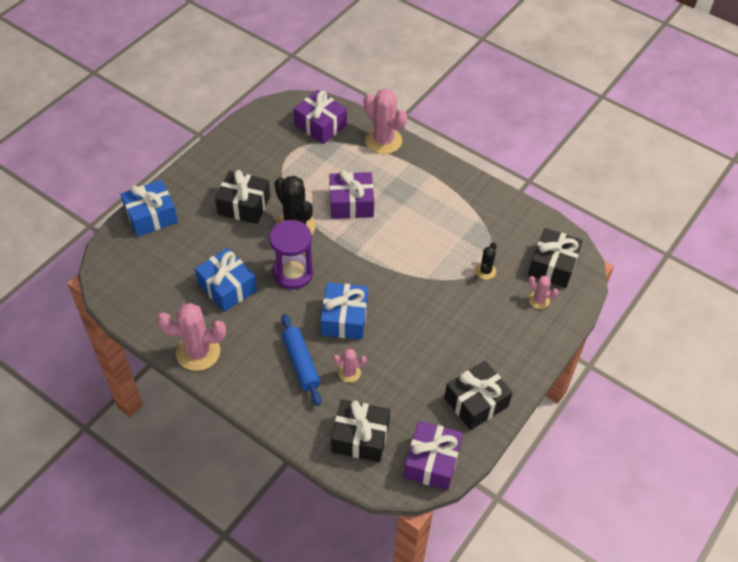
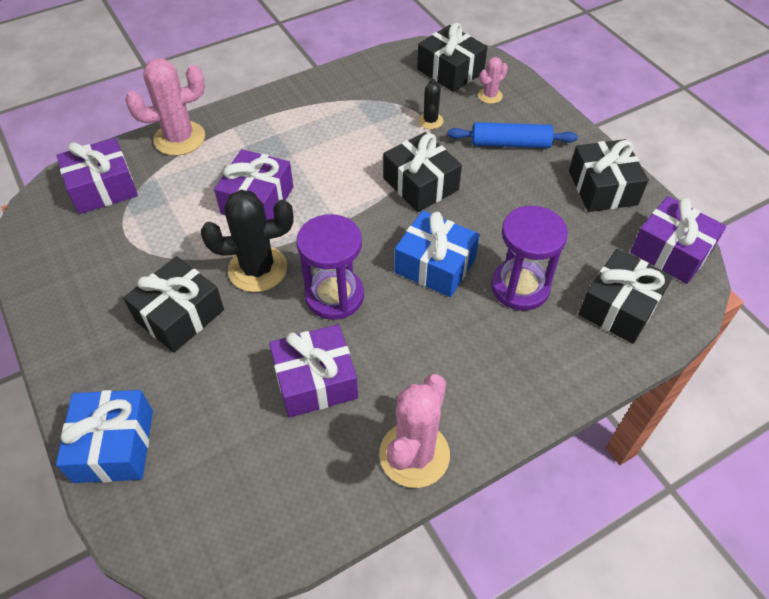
camera: 65 degrees left, 0 degrees up
blue gift [195,248,257,312] -> purple gift [269,324,358,418]
blue rolling pin [281,314,321,406] -> blue rolling pin moved to [447,122,578,148]
pink cactus [333,349,366,382] -> purple hourglass [491,206,568,311]
black cactus [475,242,496,280] -> black cactus turned 45 degrees clockwise [418,79,443,129]
none -> black gift [383,132,462,212]

